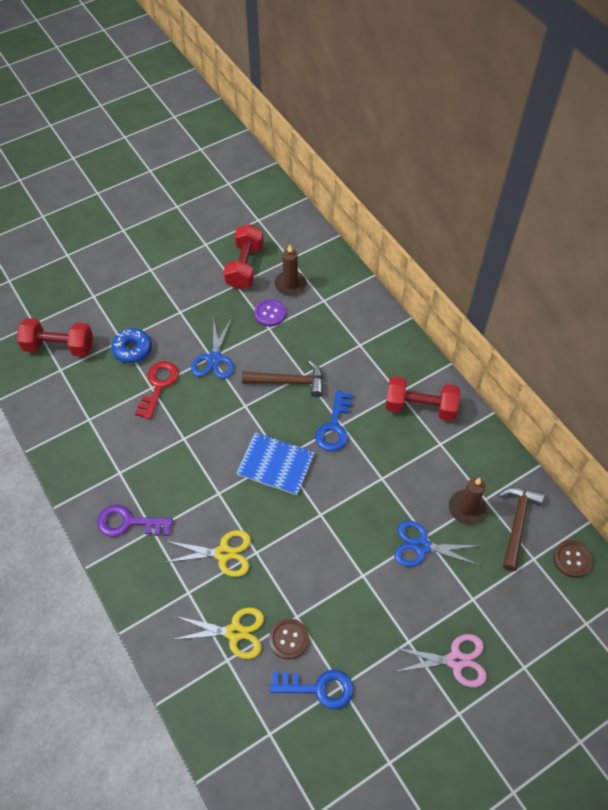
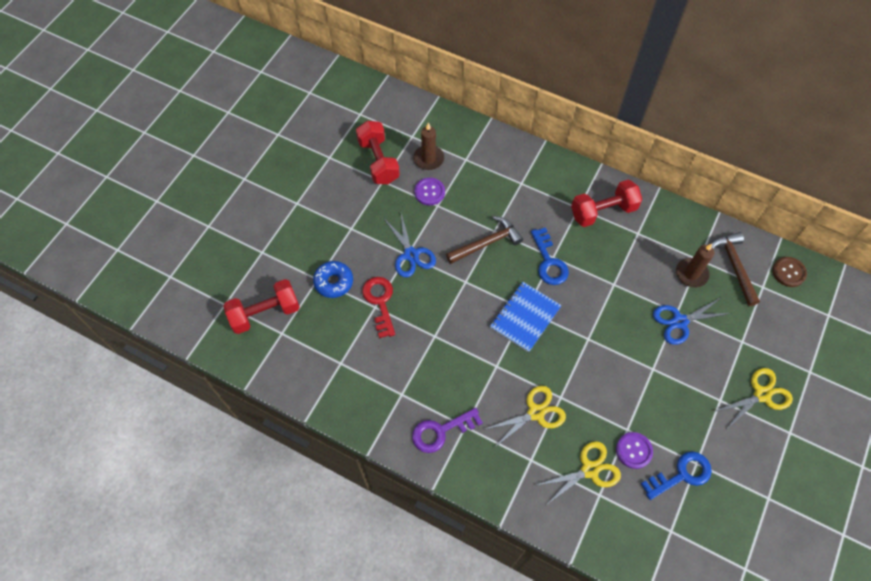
camera: 30 degrees left, 5 degrees up
blue notebook [236,432,315,495] -> blue notebook turned 45 degrees counterclockwise [490,282,562,352]
brown button [269,618,309,660] -> purple button [616,432,653,469]
pink scissors [393,634,487,687] -> yellow scissors [713,368,793,428]

